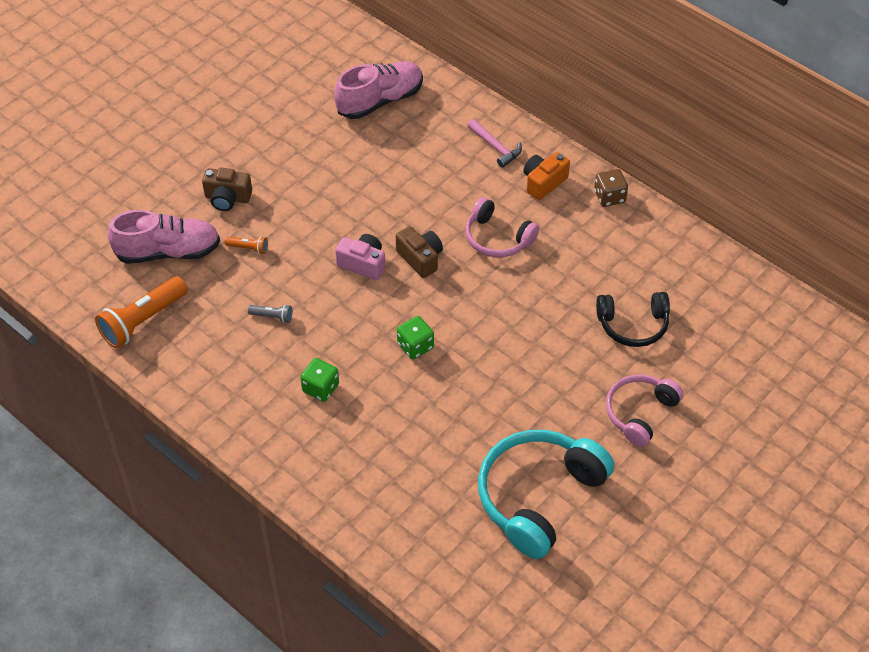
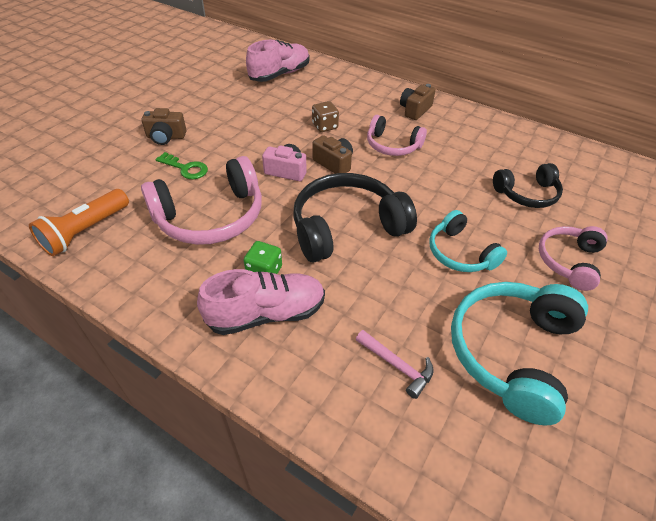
camera: 10 degrees left, 5 degrees down
pink shoe [107,210,220,264] -> pink shoe moved to [197,269,325,335]
orange flashlight [225,236,268,254] -> green key [155,152,208,179]
grey flashlight [248,305,292,323] -> pink headphones [141,156,262,245]
green dice [397,316,434,359] -> black headphones [293,173,417,263]
pink hammer [467,119,522,168] -> pink hammer moved to [356,330,434,399]
orange camera [523,152,570,200] -> brown camera [400,84,436,120]
brown dice [594,169,628,207] -> brown dice moved to [312,101,339,132]
none -> turquoise headphones [429,210,507,272]

